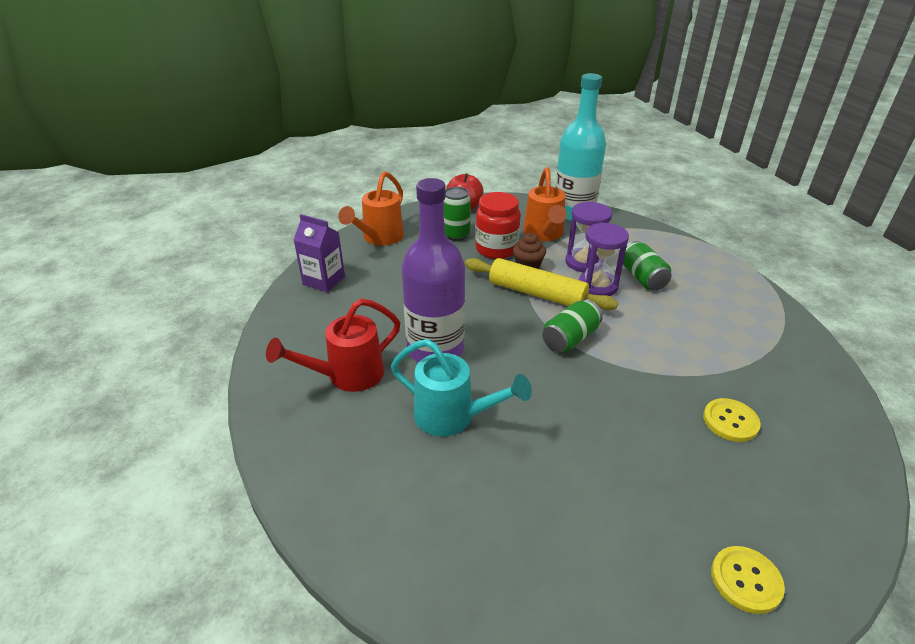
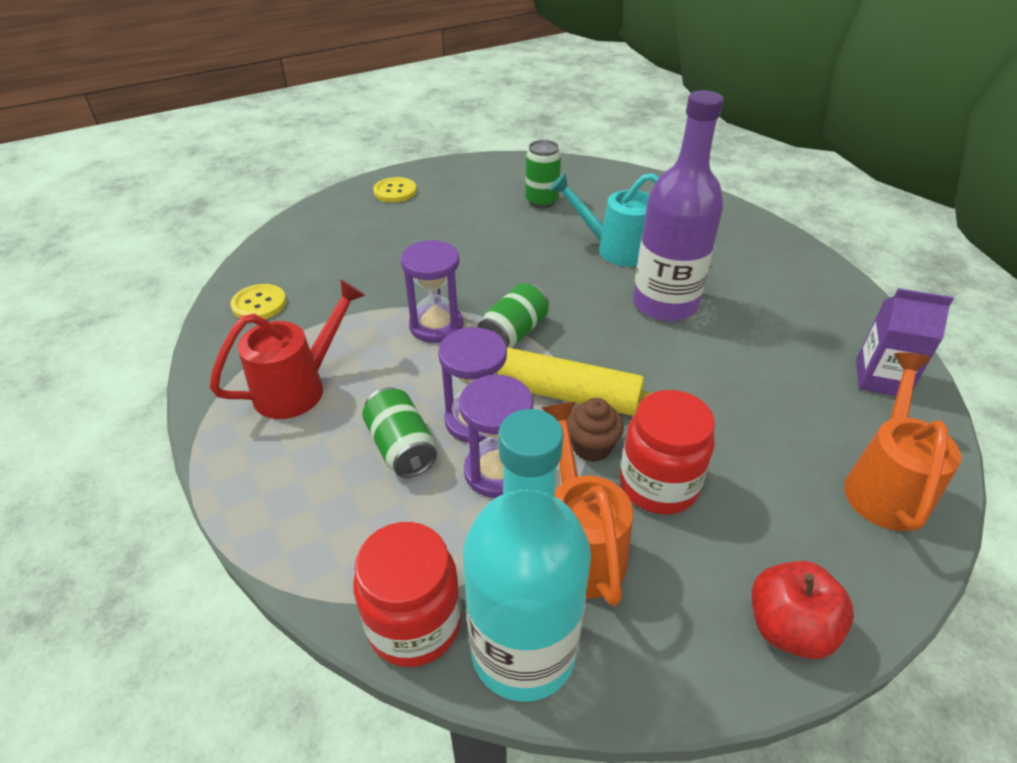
camera: 170 degrees right, 5 degrees up
red watering can [266,298,401,392] -> red watering can moved to [210,279,366,419]
green can [444,187,471,241] -> green can moved to [525,140,561,208]
yellow button [703,398,761,442] -> yellow button moved to [230,284,286,319]
none -> red jar [353,522,461,667]
none -> purple hourglass [401,240,463,343]

